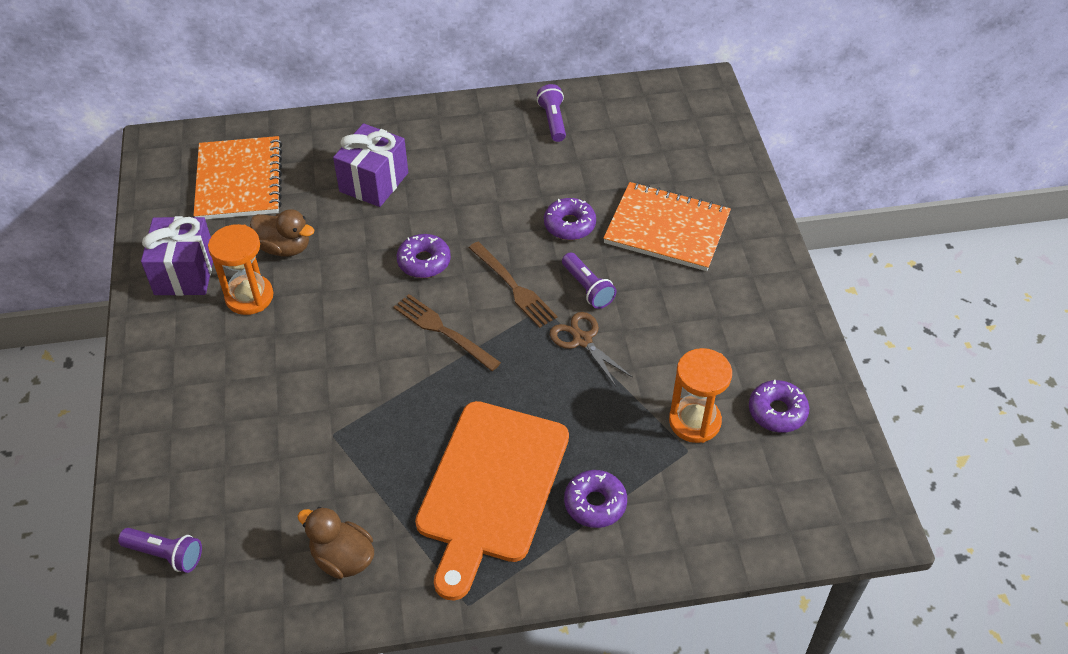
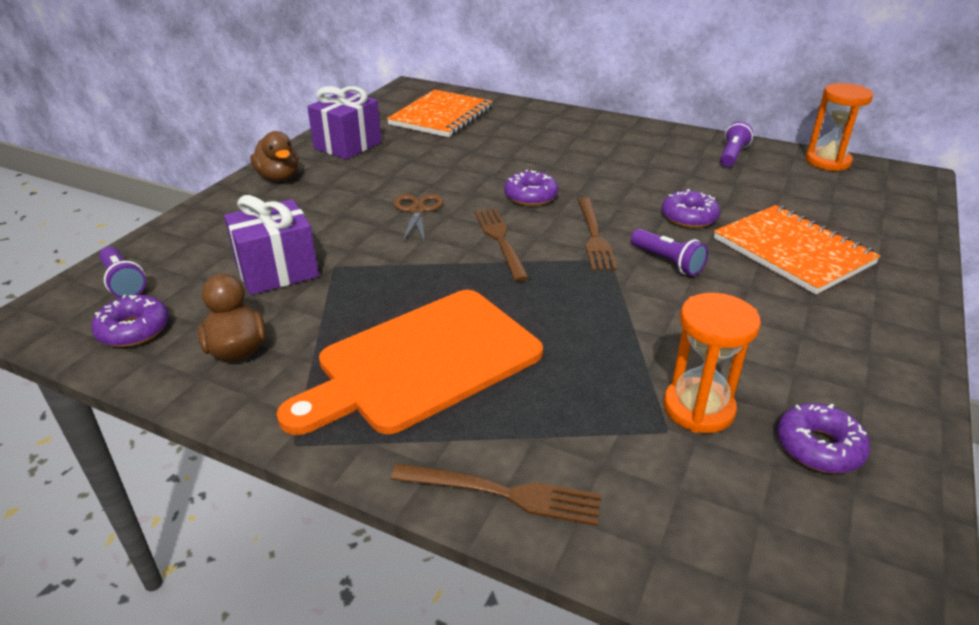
camera: 35 degrees right, 15 degrees down
orange hourglass [208,224,274,315] -> orange hourglass moved to [805,83,873,171]
brown duck [250,209,314,257] -> brown duck moved to [250,131,299,181]
purple gift [333,123,408,207] -> purple gift moved to [224,195,319,295]
brown scissors [550,312,633,386] -> brown scissors moved to [393,194,443,243]
purple flashlight [562,253,617,309] -> purple flashlight turned 45 degrees counterclockwise [631,229,708,276]
purple donut [564,470,627,528] -> purple donut moved to [91,295,169,347]
none -> brown fork [391,463,602,526]

